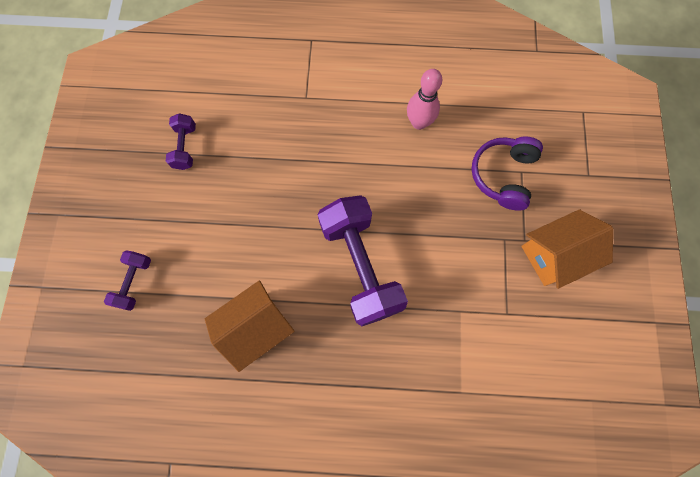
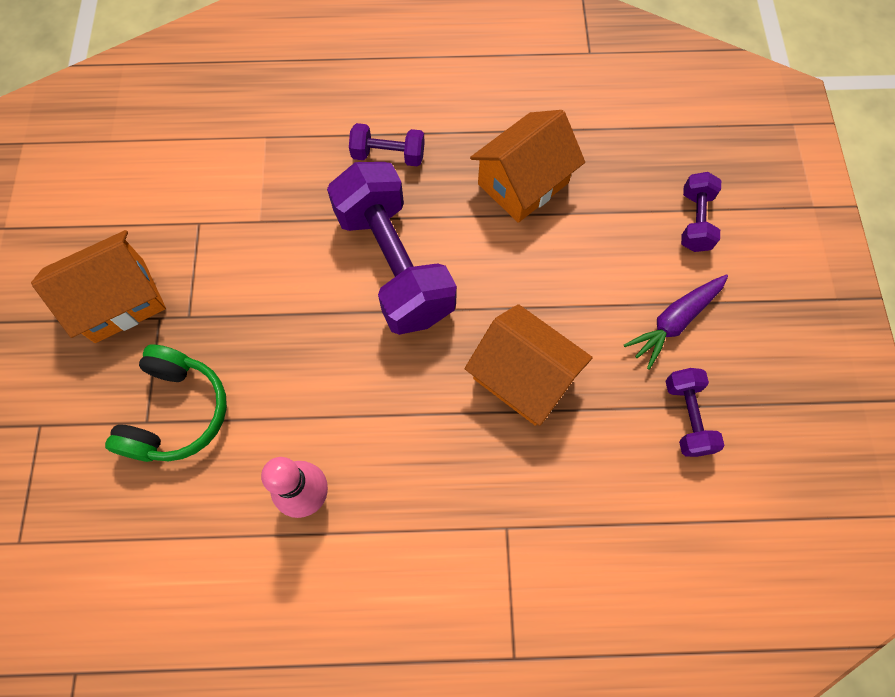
camera: 175 degrees right, 5 degrees down
purple headphones [471,136,543,211] -> green headphones [105,345,227,462]
none -> purple dumbbell [349,123,425,167]
none -> orange house [465,304,593,426]
none -> purple carrot [624,274,728,370]

